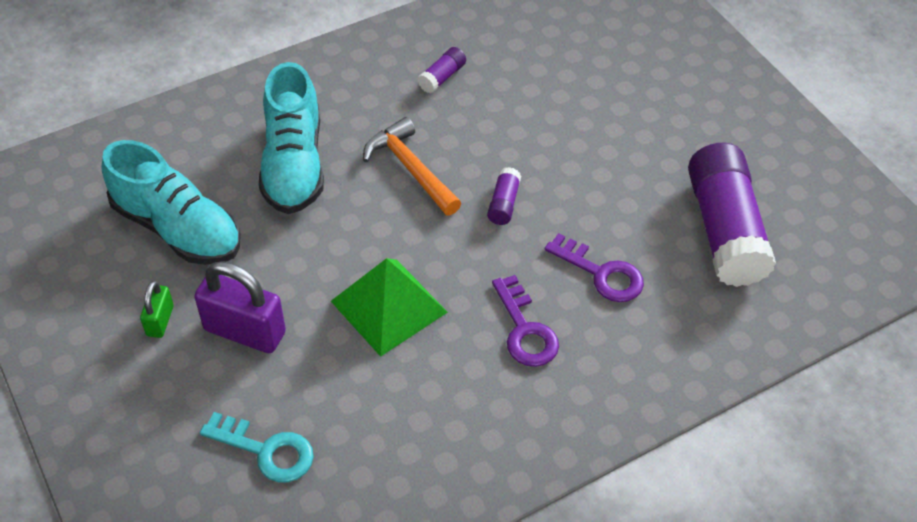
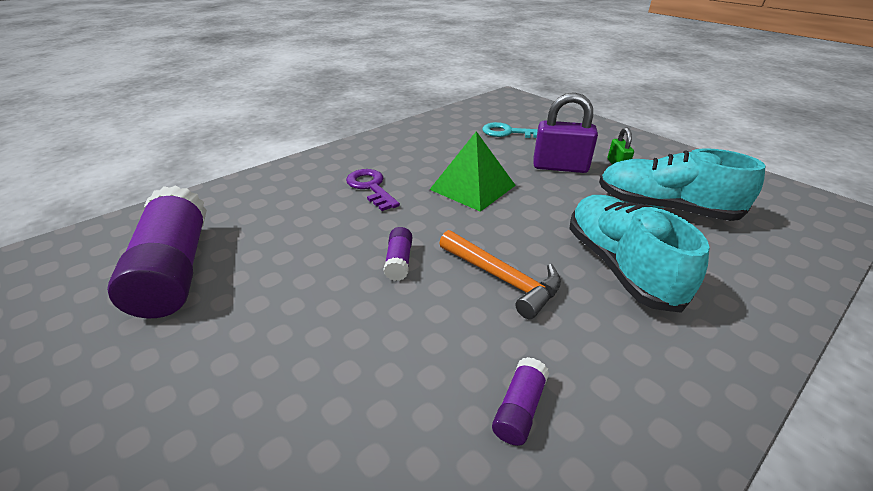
camera: 170 degrees right, 15 degrees down
purple key [545,233,644,302] -> none

